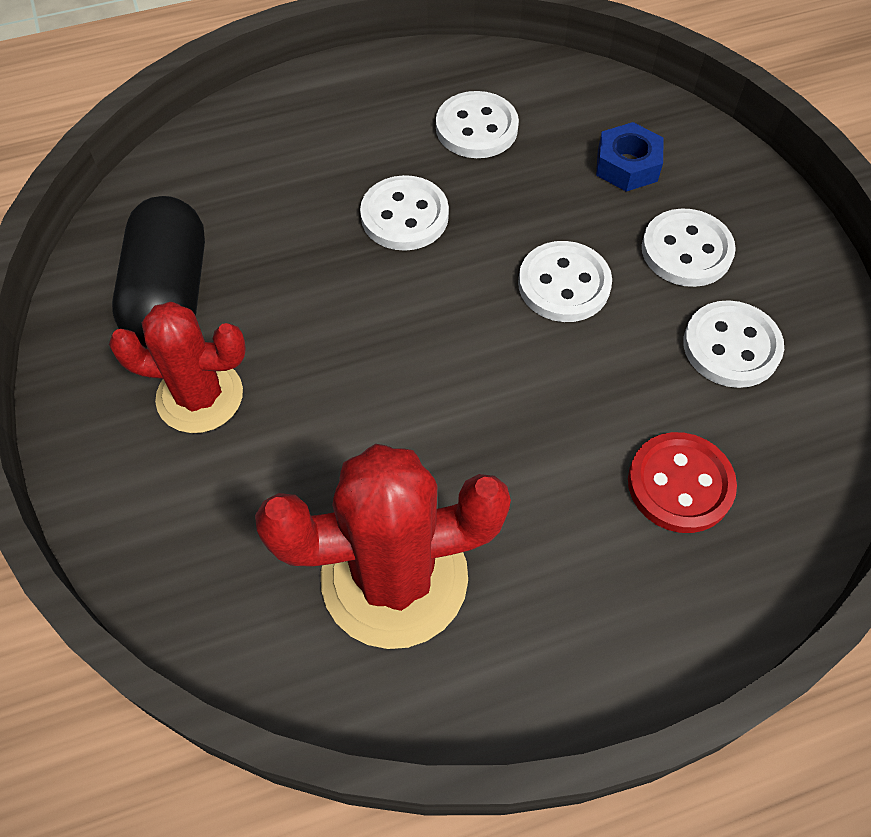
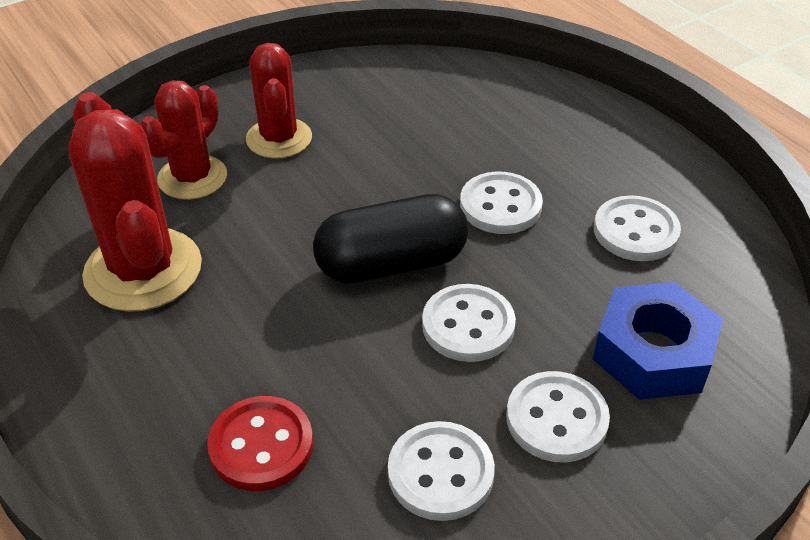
camera: 75 degrees right, 15 degrees down
black capsule [112,196,205,347] -> black capsule moved to [313,194,468,283]
blue nut [596,122,664,192] -> blue nut [593,282,723,400], size x1.58
none -> red cactus [140,80,227,200]

